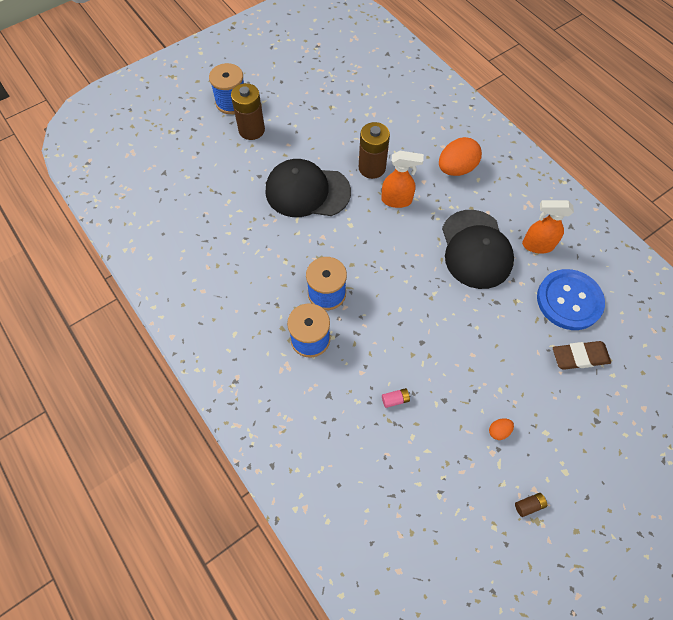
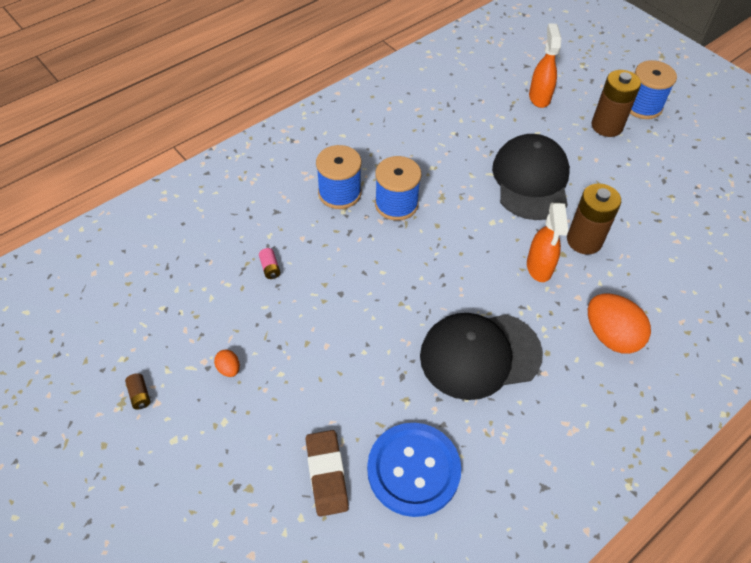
camera: 85 degrees right, 10 degrees down
orange spray bottle [522,200,574,253] -> orange spray bottle moved to [529,23,561,108]

